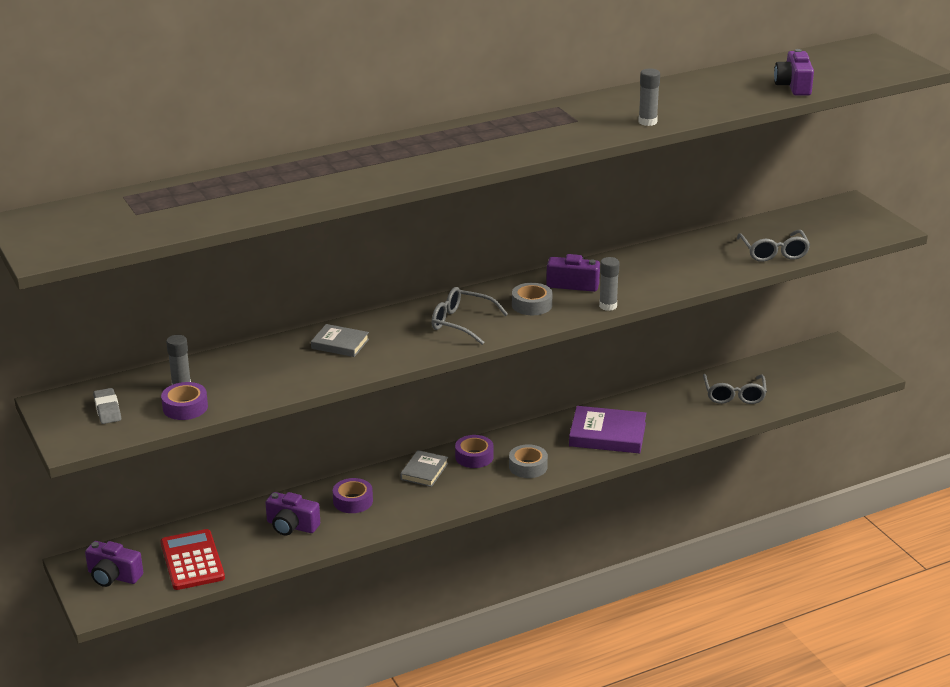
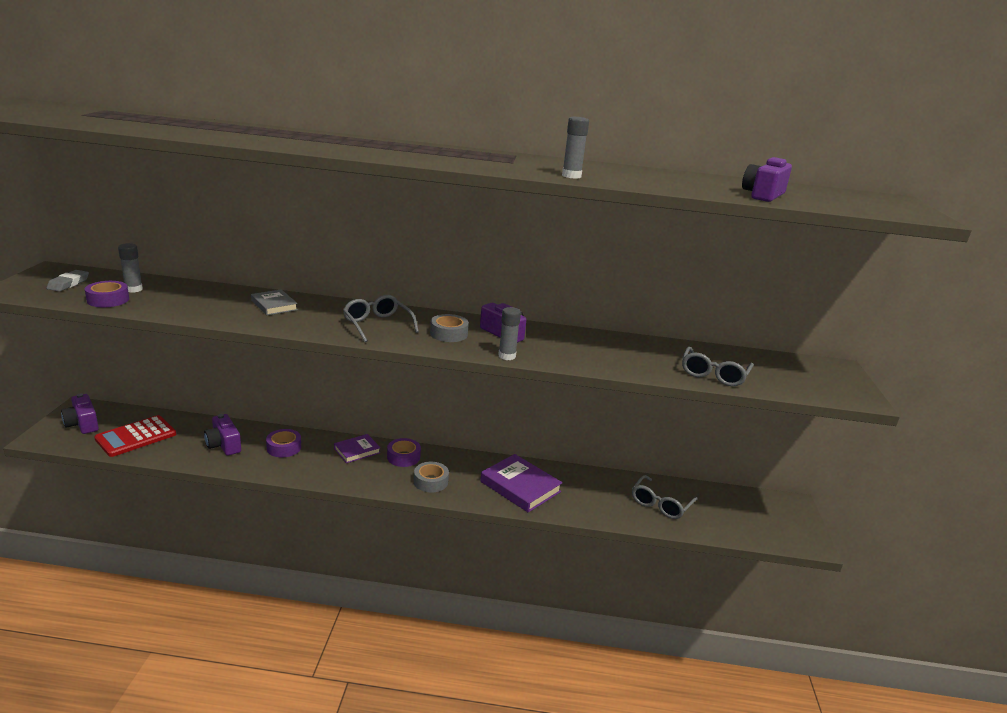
camera: 30 degrees right, 5 degrees down
red calculator [161,529,225,590] -> red calculator turned 150 degrees counterclockwise [94,415,176,457]
grey book [400,450,448,487] -> purple book [334,434,380,463]

